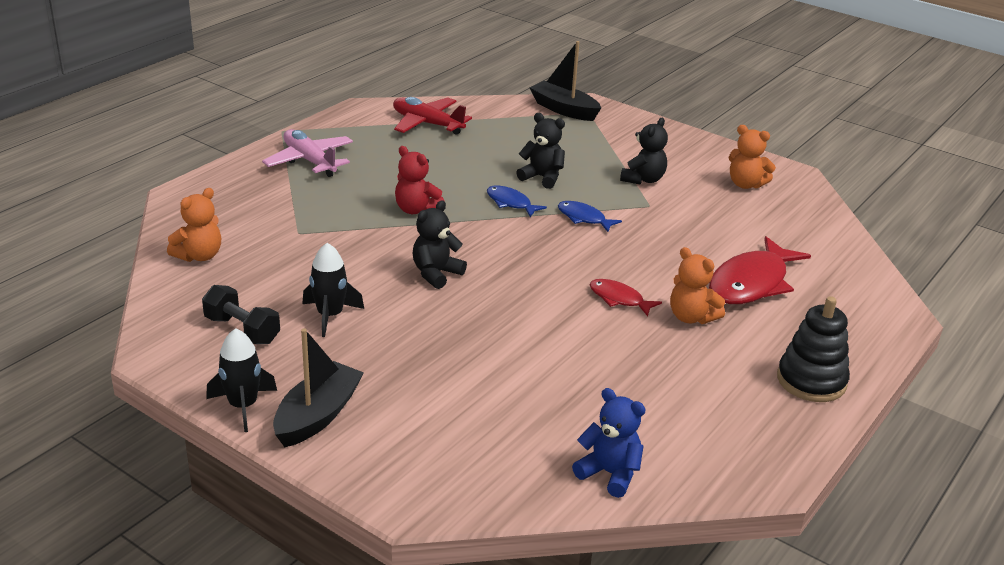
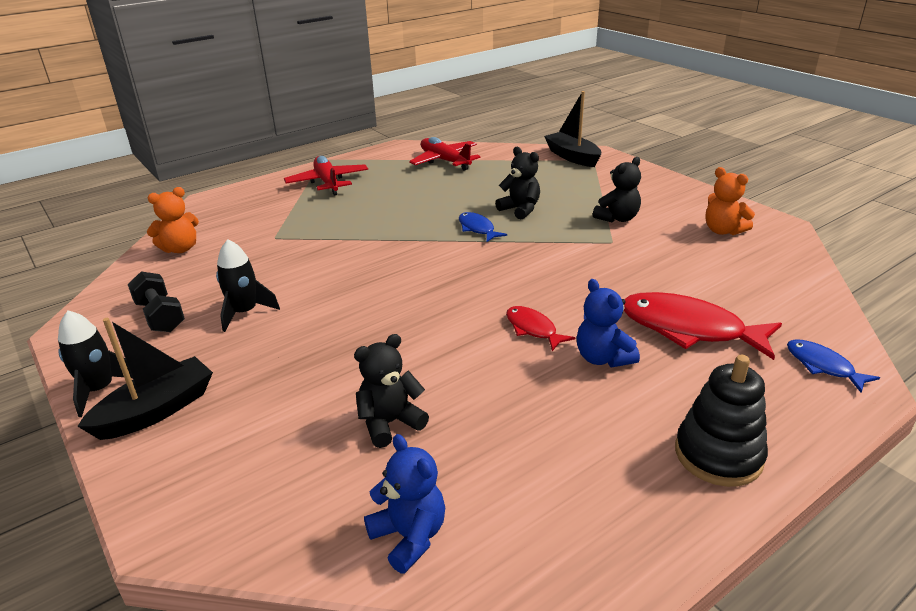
camera: 20 degrees right, 0 degrees up
pink plane [262,129,353,177] -> red plane [284,156,368,196]
red teddy bear [395,146,445,214] -> none
black teddy bear [413,200,467,289] -> black teddy bear moved to [354,334,429,448]
blue fish [558,201,622,232] -> blue fish moved to [787,339,880,393]
orange teddy bear [670,247,725,324] -> blue teddy bear [577,279,640,367]
red fish [709,236,811,304] -> red fish turned 60 degrees clockwise [623,292,782,360]

